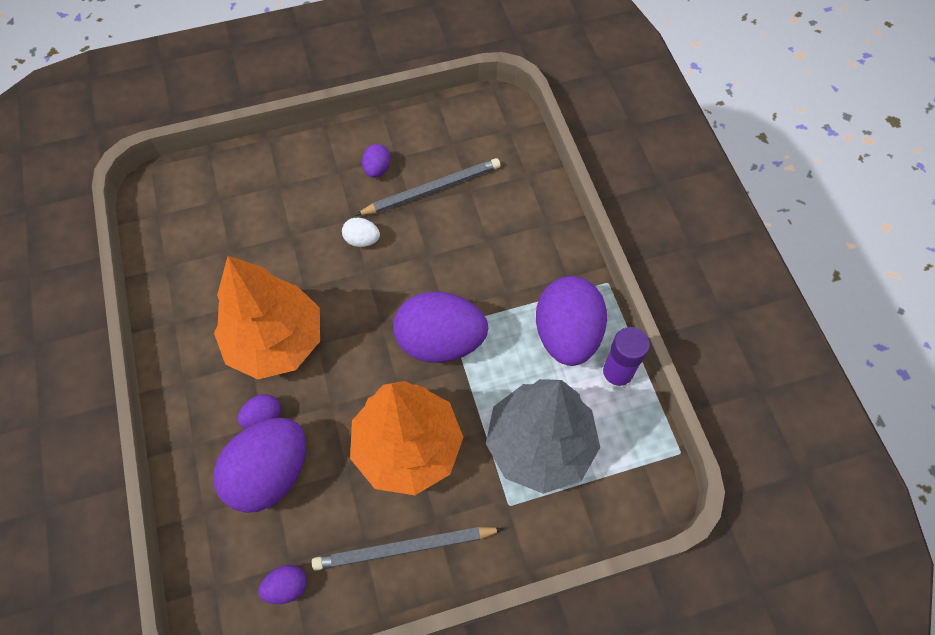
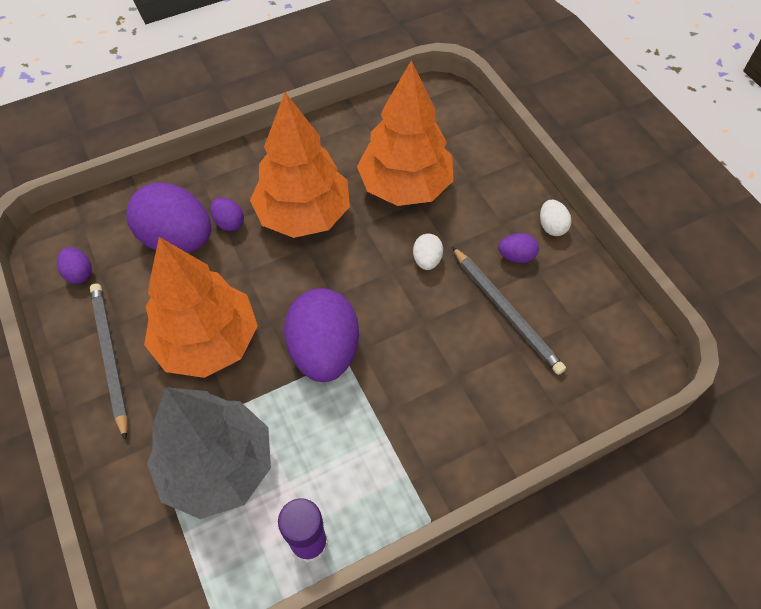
camera: 80 degrees right, 5 degrees down
purple egg [536,276,607,366] -> none
none -> orange tree [357,60,453,206]
none -> white egg [540,200,571,236]

